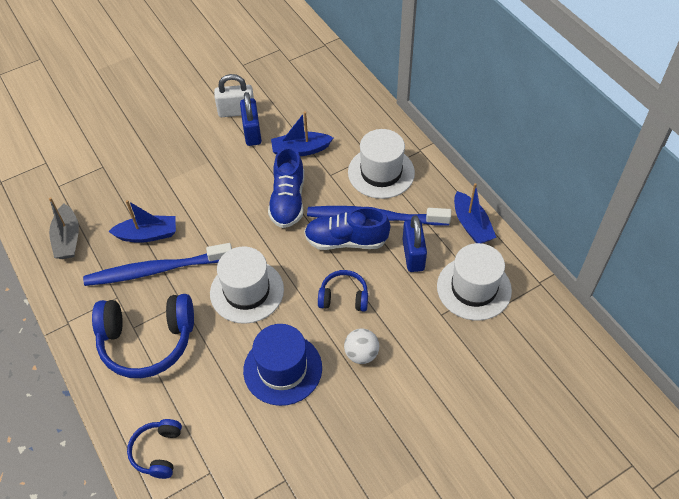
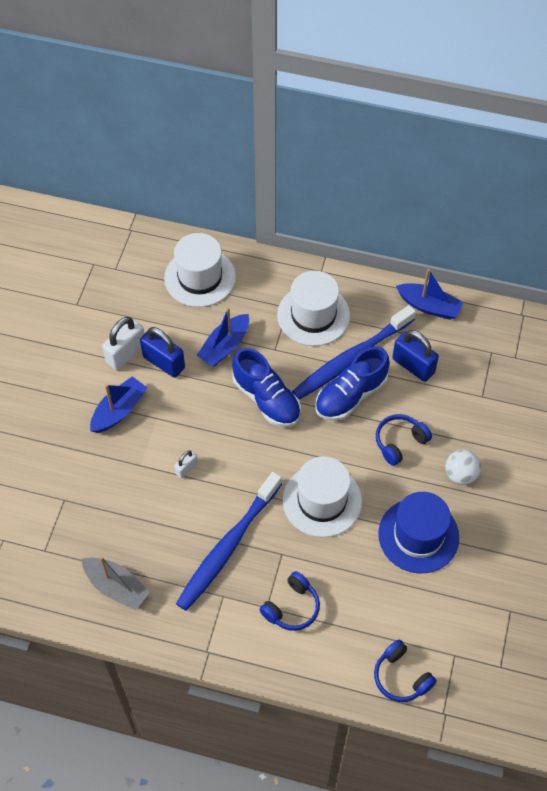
camera: 45 degrees left, 5 degrees up
blue headphones [92,294,194,378] -> blue headphones [259,571,320,631], size x0.53
blue boat [108,200,176,243] -> blue boat moved to [90,376,148,433]
white hat [437,243,512,321] -> white hat moved to [164,233,236,307]
none -> white padlock [174,450,198,479]

